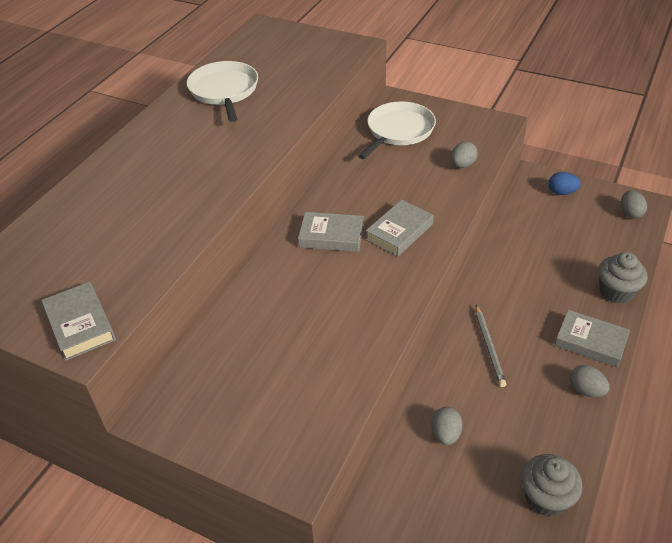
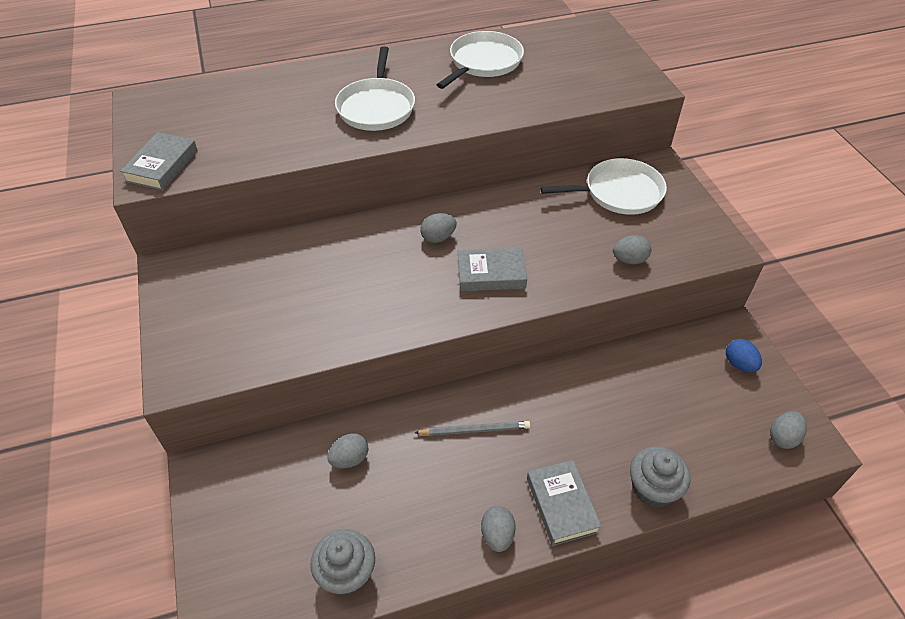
camera: 45 degrees right, 5 degrees up
grey book [298,212,364,252] -> grey egg [420,213,457,243]
grey pencil [476,305,506,387] -> grey pencil turned 135 degrees counterclockwise [415,421,530,436]
none -> white pan [335,46,415,131]

